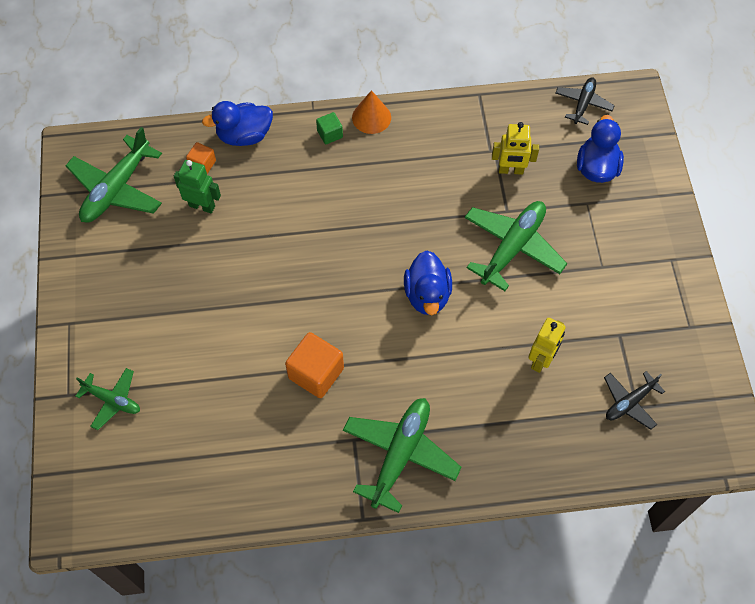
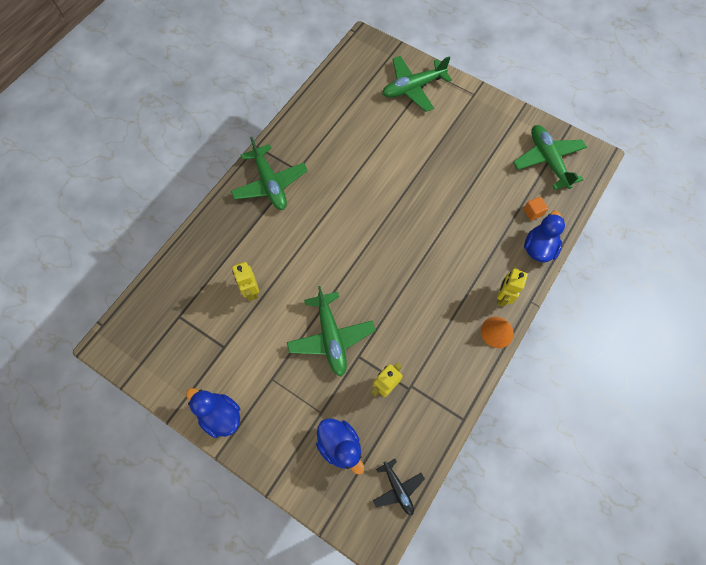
camera: 130 degrees right, 5 degrees up
green plane [76,368,140,430] -> green plane [382,56,452,112], size x1.75
green robot [174,160,221,214] -> none
orange cube [285,332,344,398] -> none
green cube [316,112,343,144] -> yellow robot [497,268,528,307]
blue duck [404,250,452,315] -> blue duck moved to [186,388,240,438]
black plane [604,371,665,430] -> none

